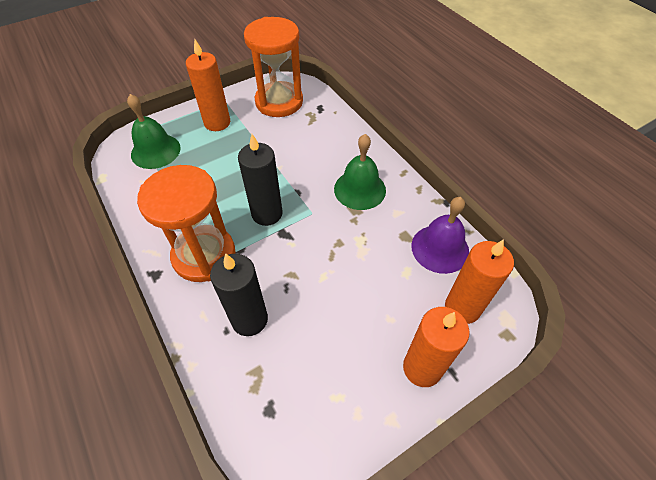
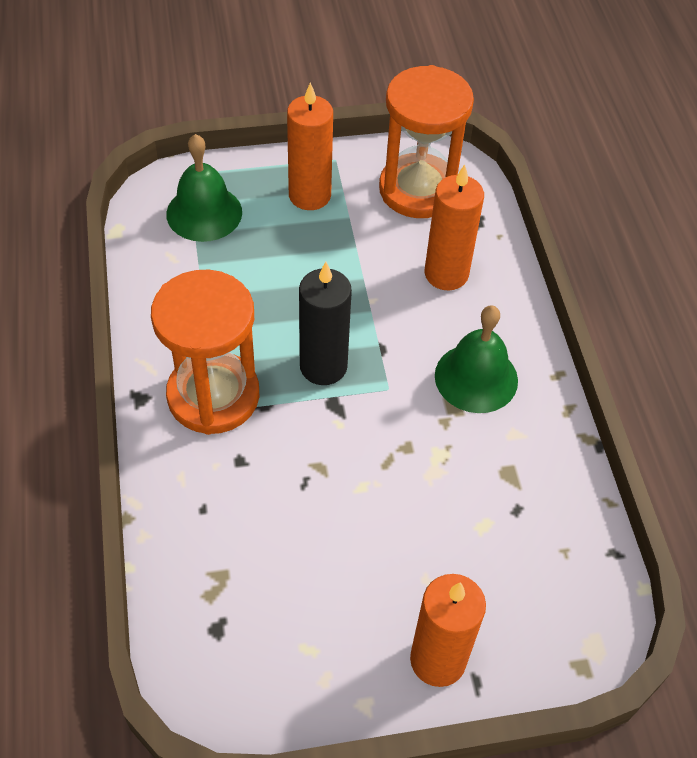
camera: 20 degrees right, 0 degrees up
black candle [210,253,268,336] -> none
purple bell [411,197,469,274] -> none
orange candle [445,239,514,324] -> orange candle moved to [424,164,484,290]

